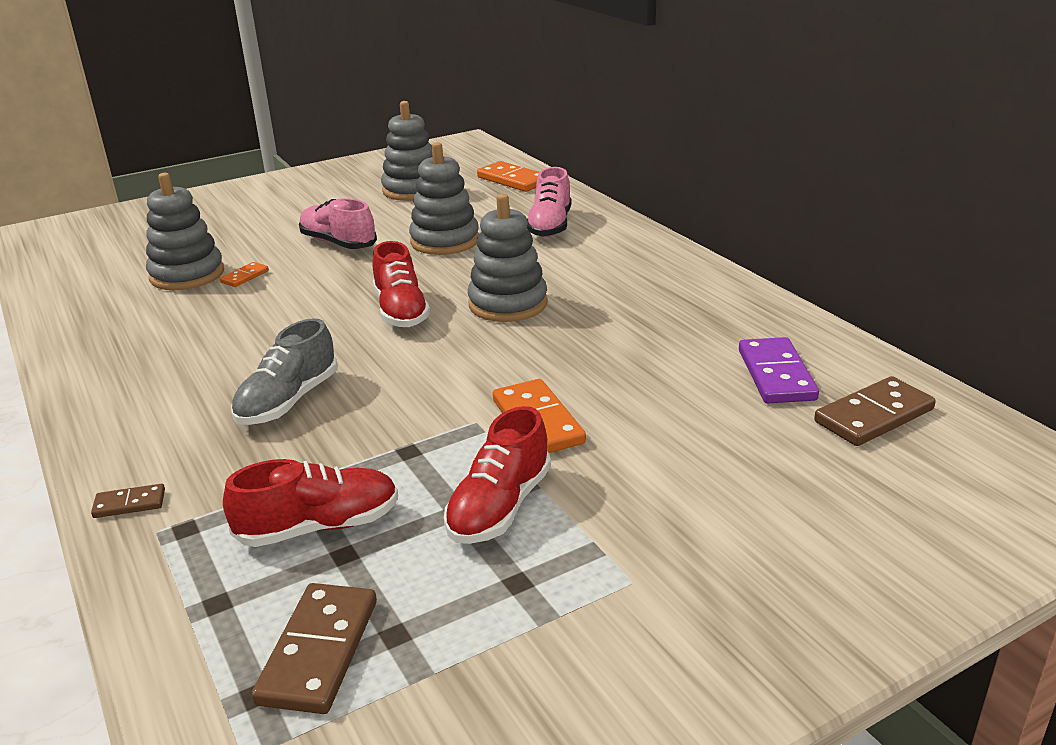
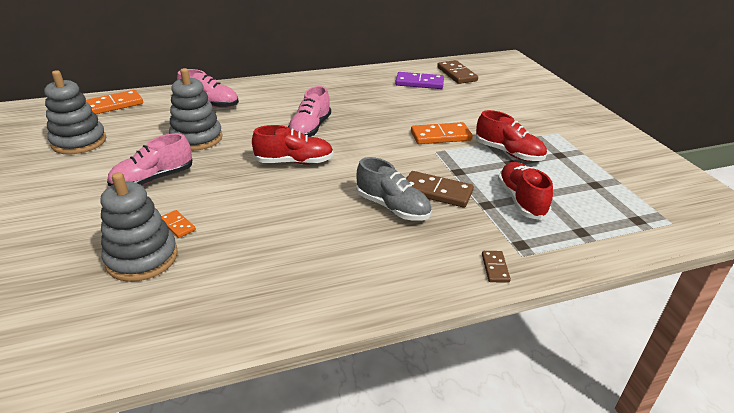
camera: 80 degrees left, 5 degrees up
brown domino [252,583,377,714] -> brown domino moved to [406,171,474,208]
grey stacking toy [468,194,548,322] -> pink shoe [288,86,331,137]

